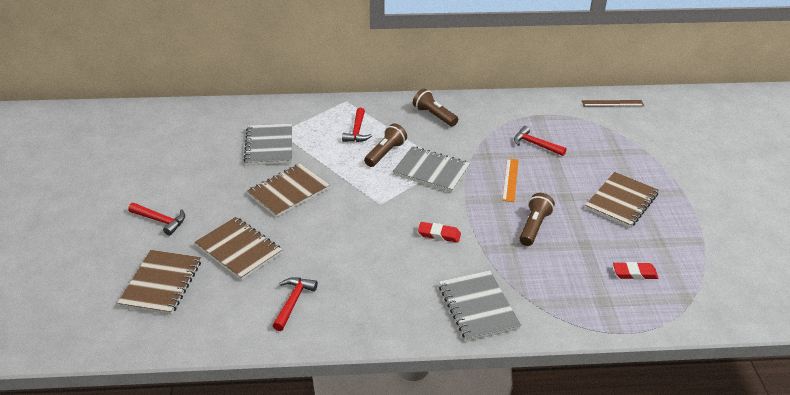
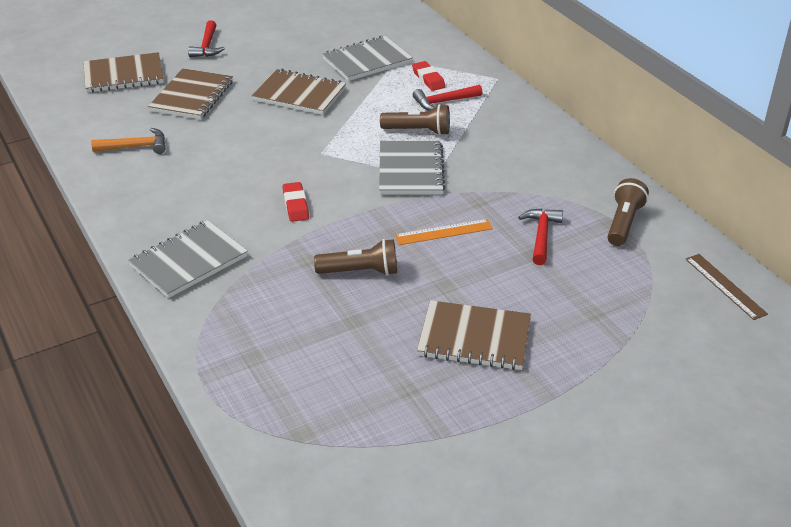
camera: 65 degrees right, 0 degrees up
red hammer [273,277,318,331] -> orange hammer [91,128,165,154]
brown flashlight [413,89,458,127] -> brown flashlight moved to [608,178,649,246]
red eraser [613,262,659,280] -> red eraser moved to [412,61,446,91]

